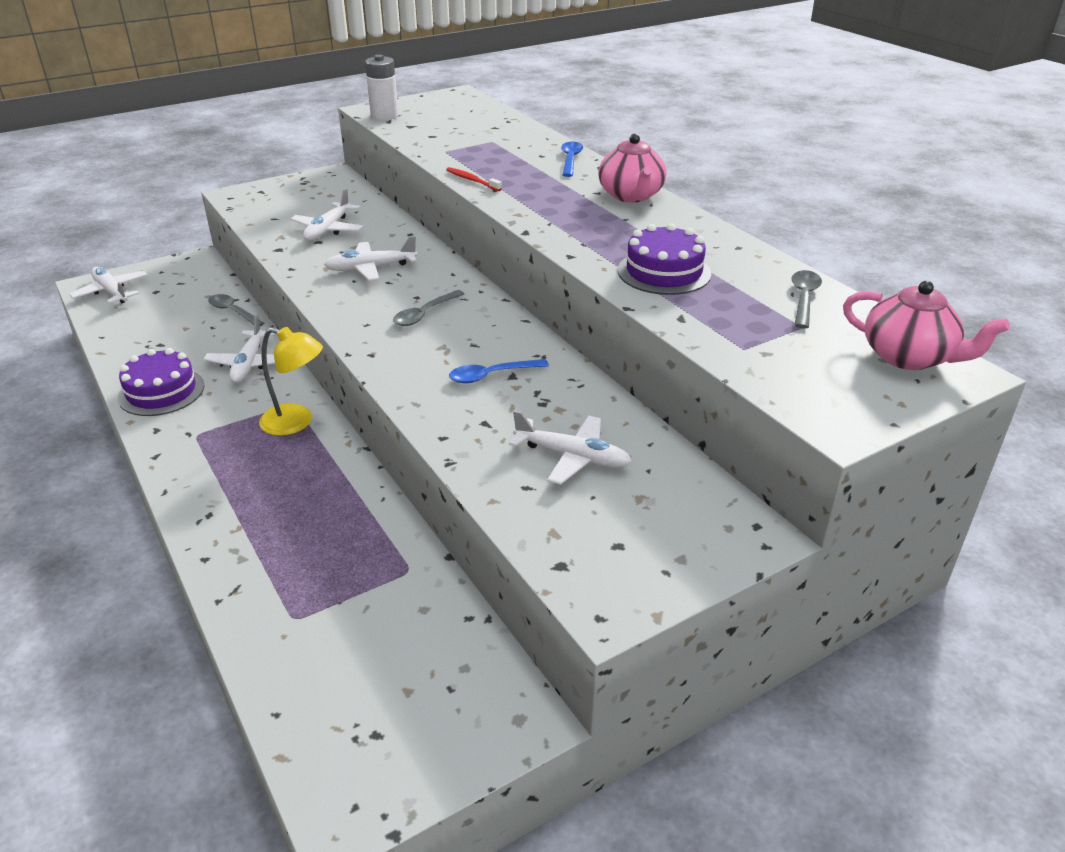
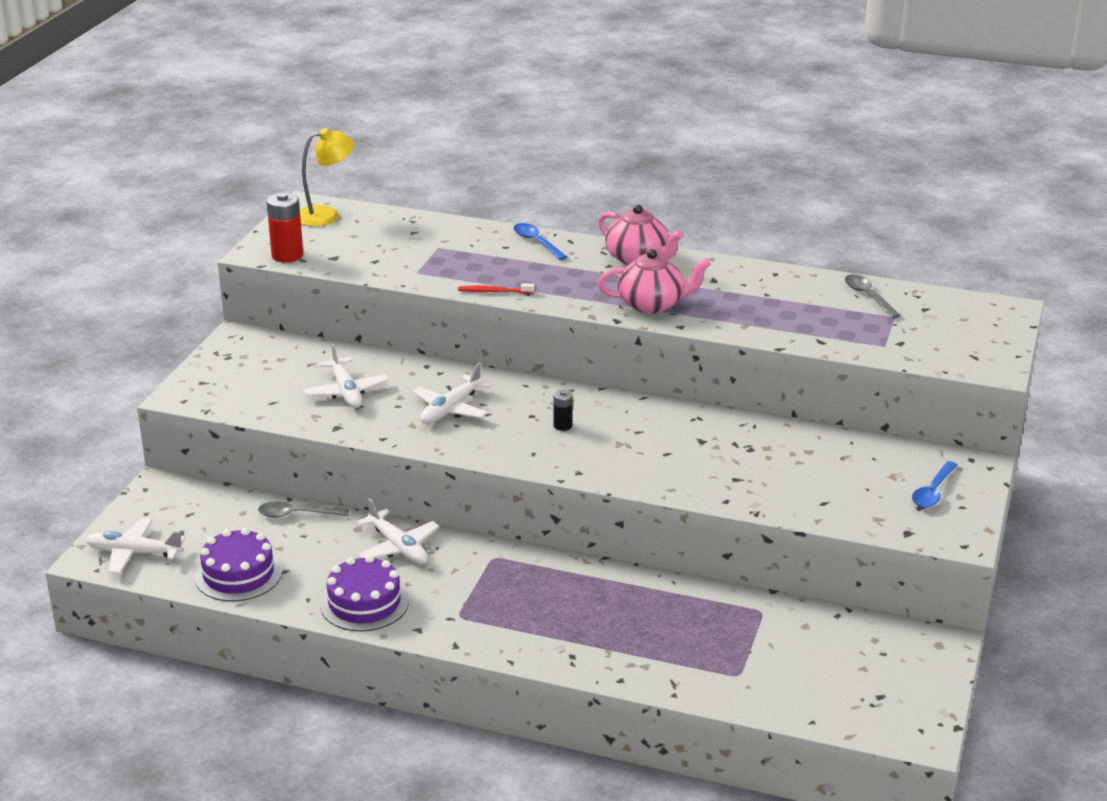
camera: 40 degrees left, 5 degrees down
yellow lamp [259,327,323,436] -> yellow lamp moved to [300,128,354,226]
white battery [365,55,398,121] -> red battery [266,193,304,262]
grey spoon [393,290,464,326] -> black battery [554,390,573,431]
blue spoon [449,359,549,383] -> blue spoon moved to [912,461,958,508]
white plane [509,410,632,485] -> none
purple cake [618,223,711,295] -> purple cake moved to [195,528,282,601]
pink teapot [843,281,1010,370] -> pink teapot moved to [598,249,711,314]

